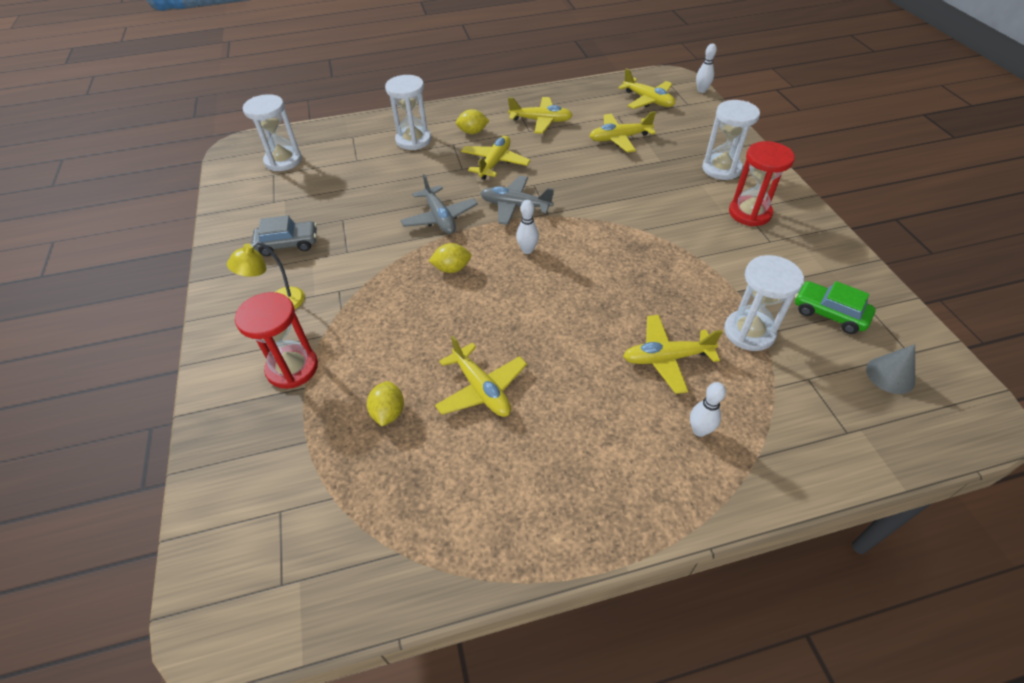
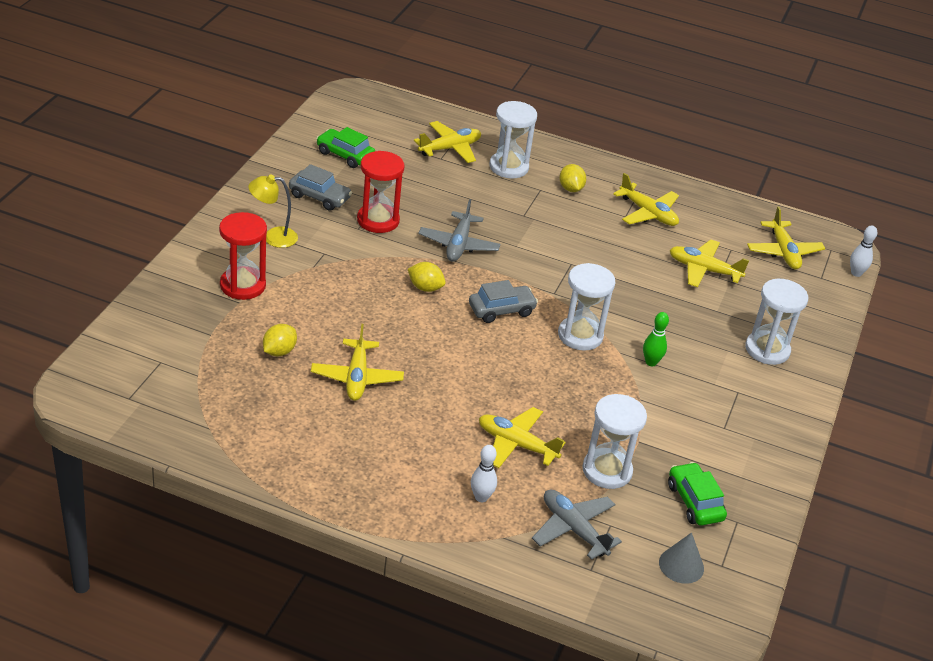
camera: 30 degrees right, 10 degrees down
white hourglass [243,94,302,171] -> white hourglass moved to [558,263,615,351]
yellow lemon [456,109,490,134] -> yellow lemon turned 45 degrees clockwise [559,164,586,192]
yellow plane [461,136,531,180] -> yellow plane moved to [414,121,481,163]
grey plane [480,176,554,225] -> grey plane moved to [532,489,622,560]
white bowling pin [516,200,539,254] -> grey car [469,280,538,323]
red hourglass [729,141,795,226] -> red hourglass moved to [357,151,404,233]
none -> green car [316,127,375,168]
none -> green bowling pin [643,312,669,366]

